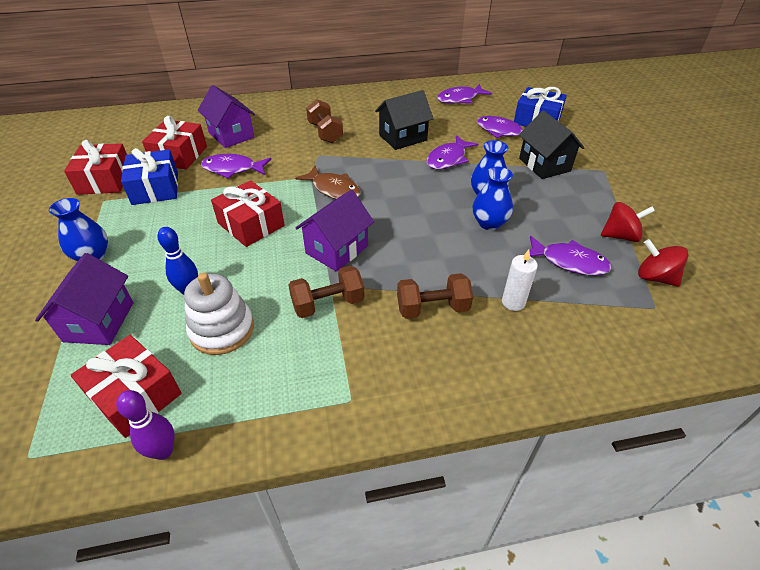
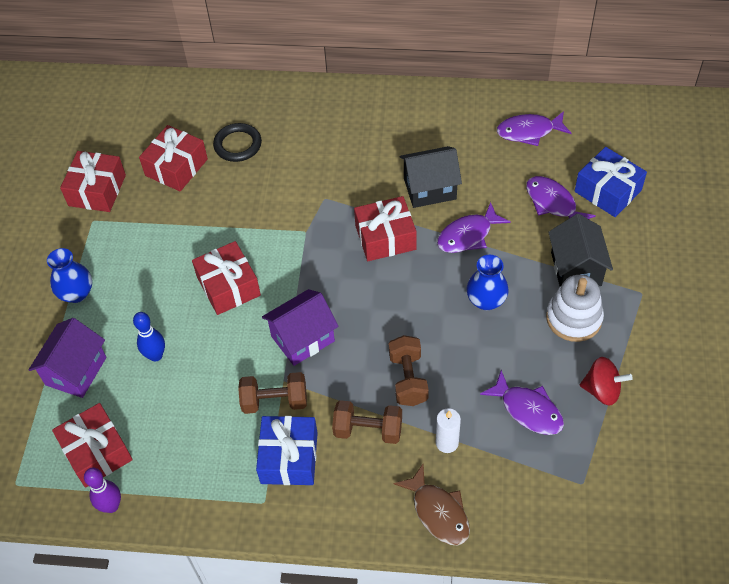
camera: 20 degrees right, 10 degrees up
blue gift [121,148,178,205] -> blue gift moved to [256,416,318,485]
white stacking toy [184,273,254,355] -> white stacking toy moved to [546,275,604,342]
purple house [198,85,255,148] -> black ring [213,123,262,162]
purple fish [201,154,271,179] -> none
brown fish [295,166,361,199] -> brown fish moved to [394,464,470,545]
brown dumbbell [306,99,343,143] -> brown dumbbell moved to [389,335,429,406]
blue vase [472,167,513,230] -> none
red spinning top [638,239,688,287] -> none
none -> red gift [354,196,417,261]

